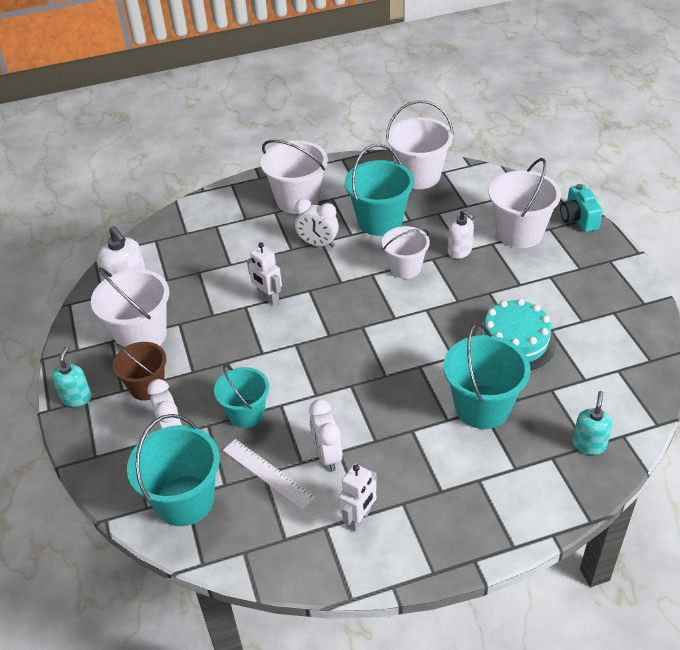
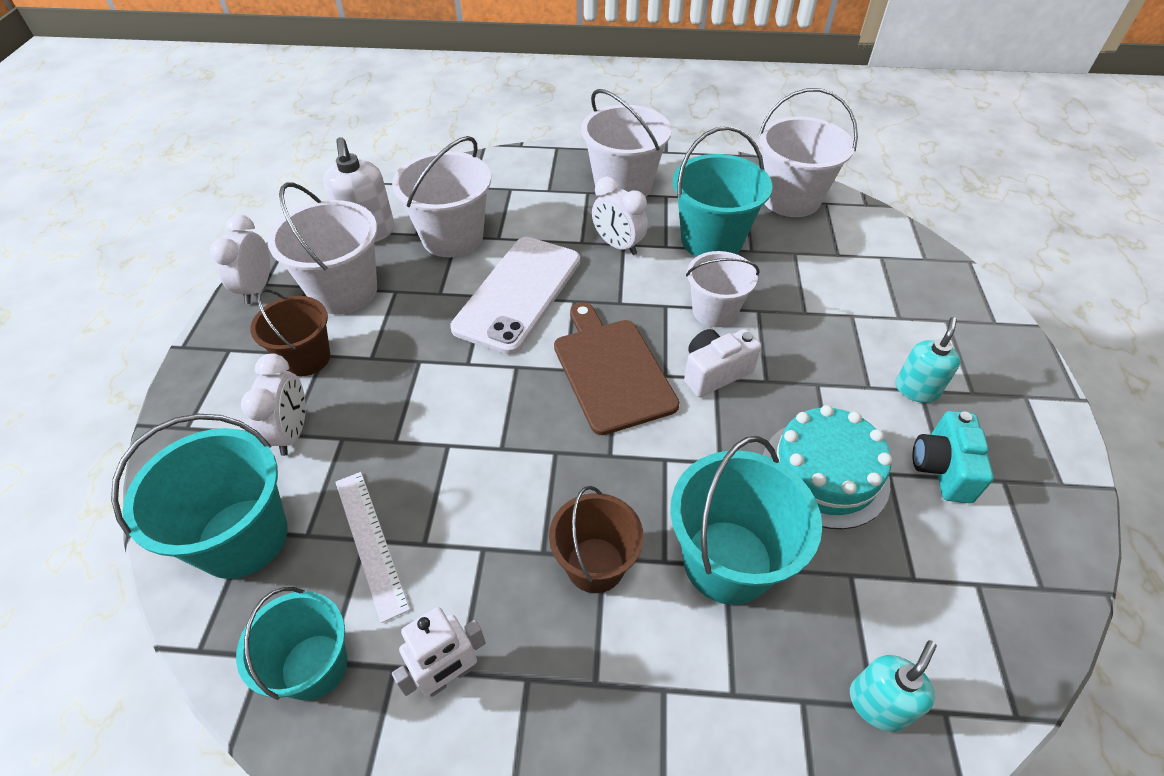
camera: 20 degrees right, 5 degrees up
turquoise soap dispenser [52,346,92,407] -> turquoise soap dispenser moved to [895,317,960,403]
turquoise bucket [214,365,269,428] -> turquoise bucket moved to [236,587,348,701]
white robot [247,242,282,305] -> white phone [450,237,580,355]
white clock [309,399,343,471] -> white clock moved to [210,214,270,304]
white soap dispenser [448,210,475,259] -> none
white bucket [489,158,561,248] -> white bucket moved to [392,136,491,257]
turquoise camera [560,184,603,232] -> turquoise camera moved to [912,411,994,503]
none -> brown bucket [549,486,644,593]
none -> brown cutting board [554,302,680,435]
none -> white camera [684,329,761,397]

